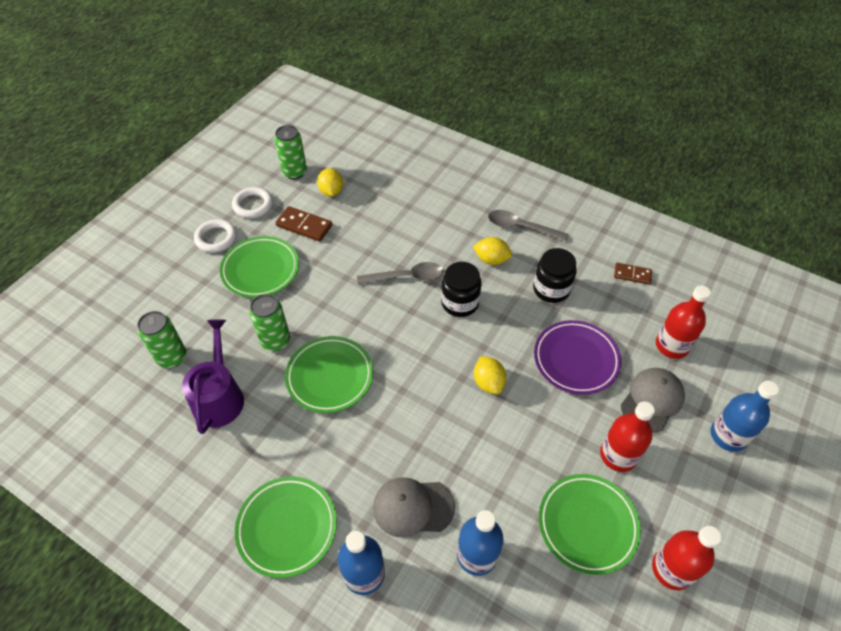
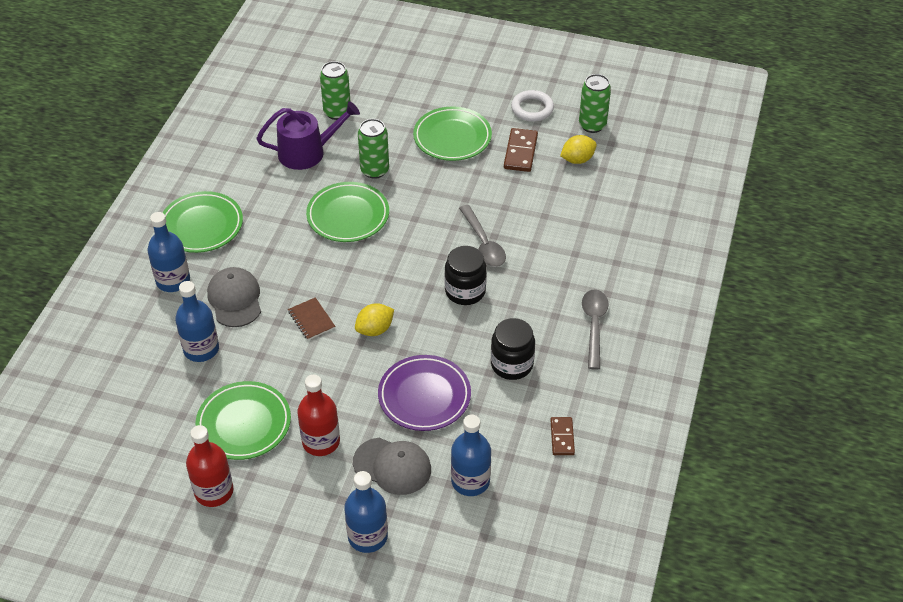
camera: 75 degrees right, 5 degrees down
white ring [194,219,237,253] -> none
yellow lemon [473,237,512,265] -> none
red bottle [656,285,711,359] -> blue bottle [451,415,491,496]
none -> brown notebook [288,297,335,340]

